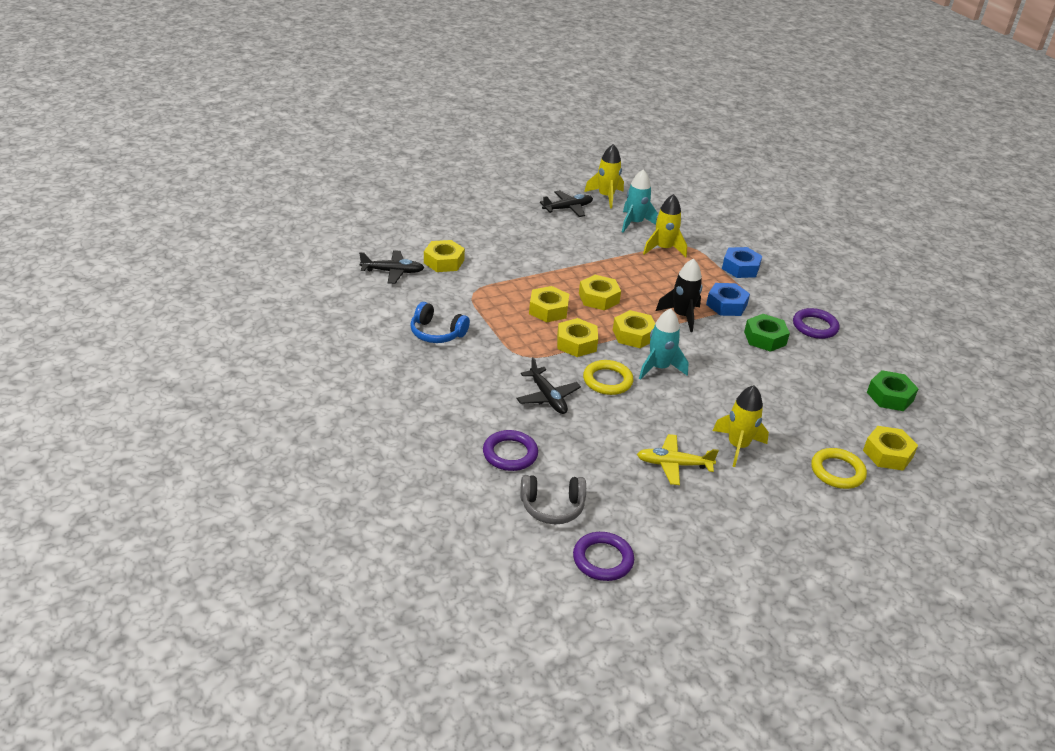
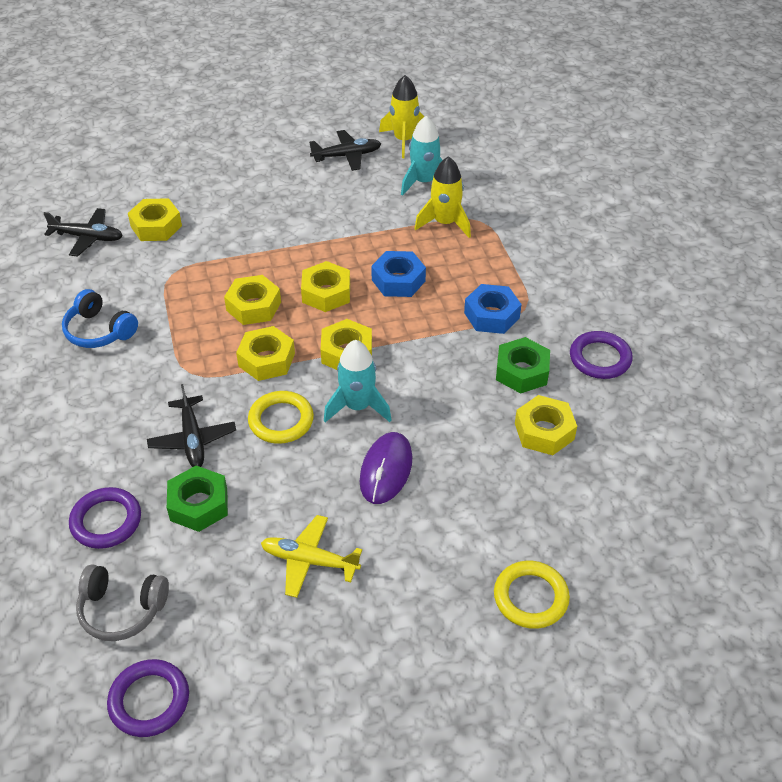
camera: 15 degrees right, 10 degrees up
black rocket [656,258,703,332] -> none
yellow rocket [713,385,769,467] -> none
blue nut [722,247,762,278] -> blue nut moved to [371,251,426,297]
yellow nut [863,426,918,471] -> yellow nut moved to [515,395,577,455]
green nut [867,370,919,411] -> green nut moved to [167,466,228,532]
none -> purple mouse [360,432,412,504]

